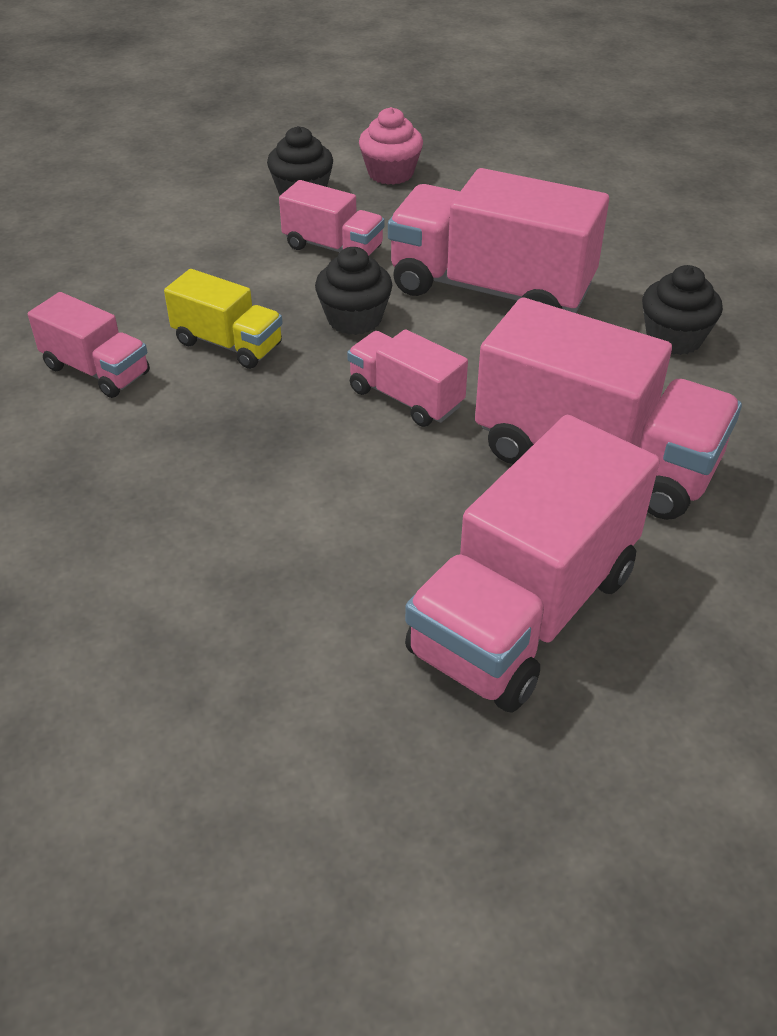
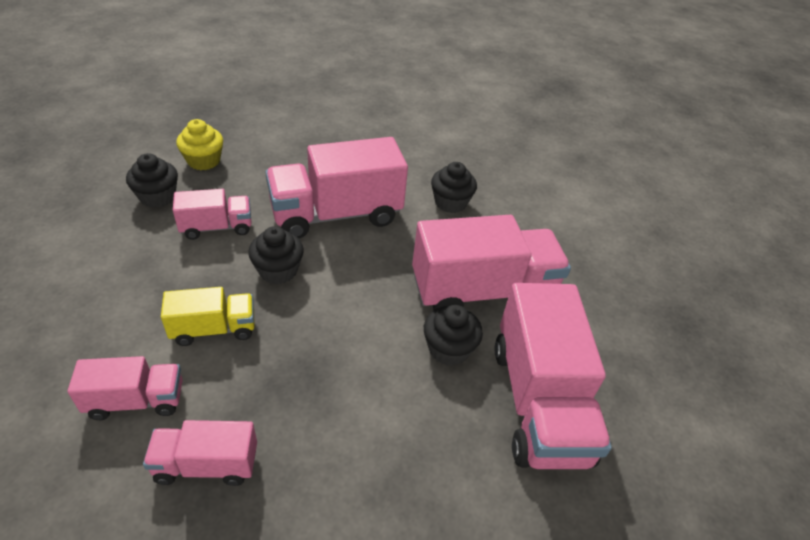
camera: 45 degrees left, 0 degrees up
pink truck [347,329,468,427] -> pink truck moved to [143,420,257,486]
pink cupcake [359,107,423,185] -> yellow cupcake [176,119,223,170]
none -> black cupcake [424,305,483,366]

